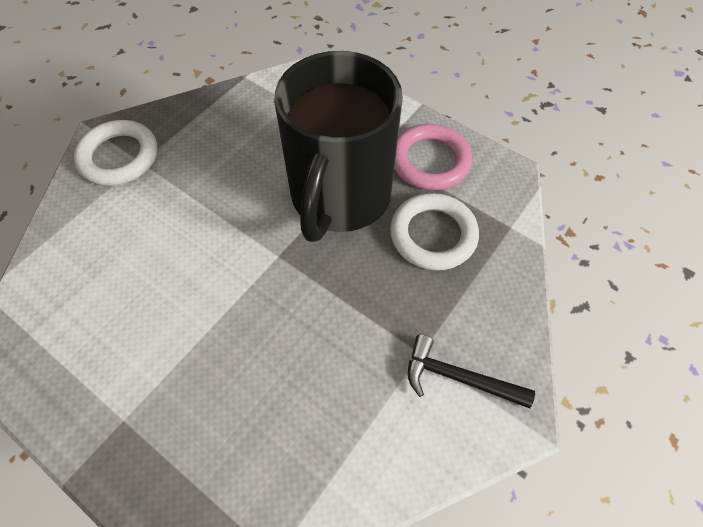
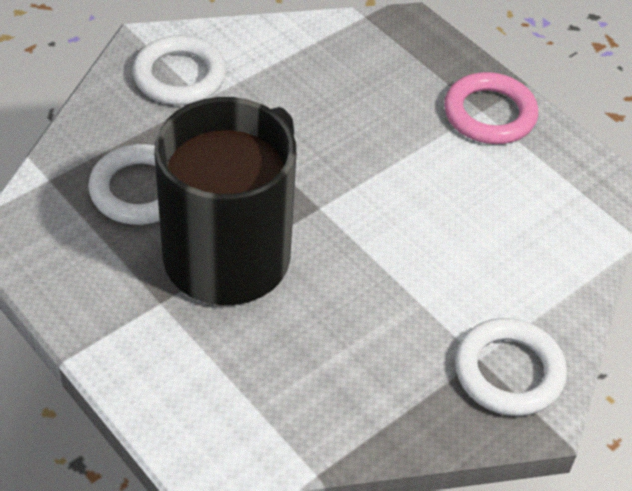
camera: 170 degrees left, 10 degrees down
pink ring [395,124,472,190] -> pink ring moved to [444,72,538,144]
black hammer [408,334,535,408] -> white ring [132,35,226,105]

